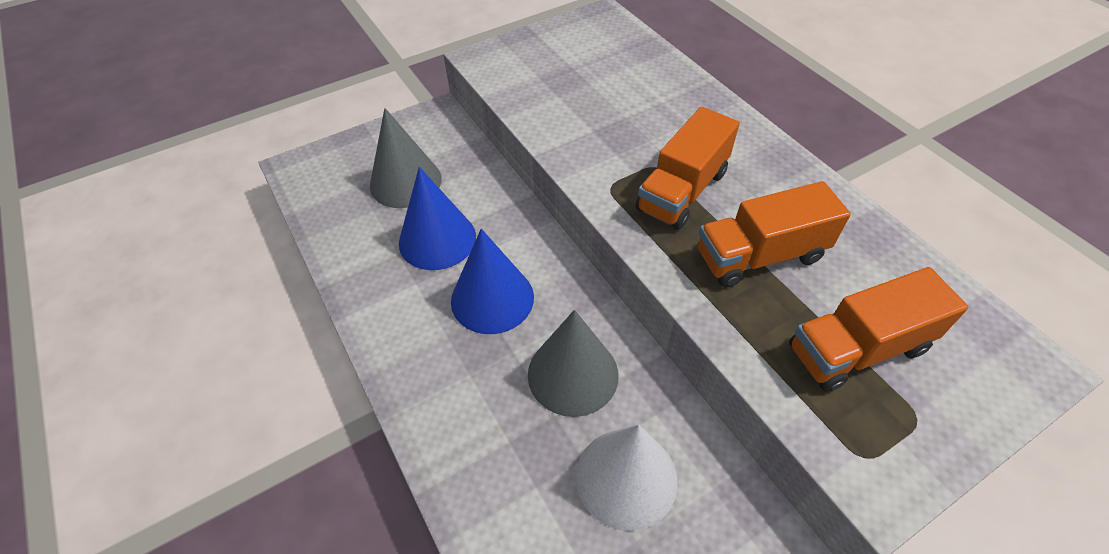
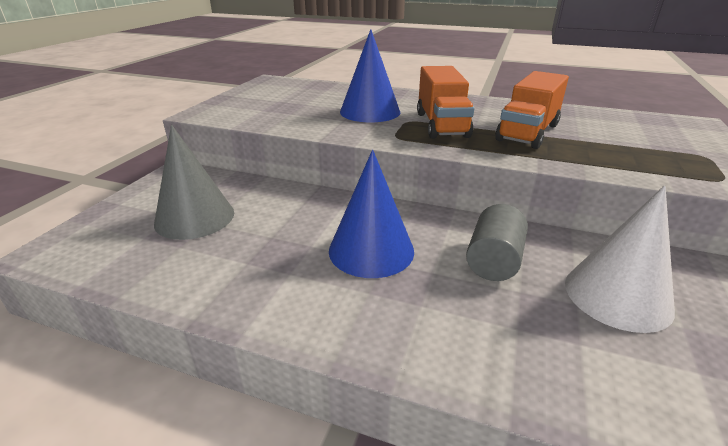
camera: 40 degrees left, 20 degrees down
blue cone [399,167,476,270] -> blue cone moved to [340,29,400,122]
grey cone [528,310,619,417] -> grey cylinder [466,204,528,281]
orange truck [789,267,969,392] -> none

